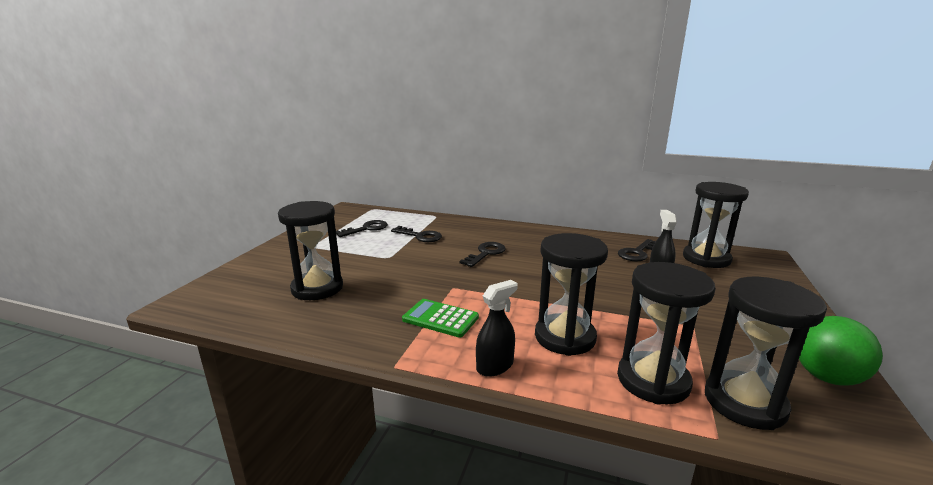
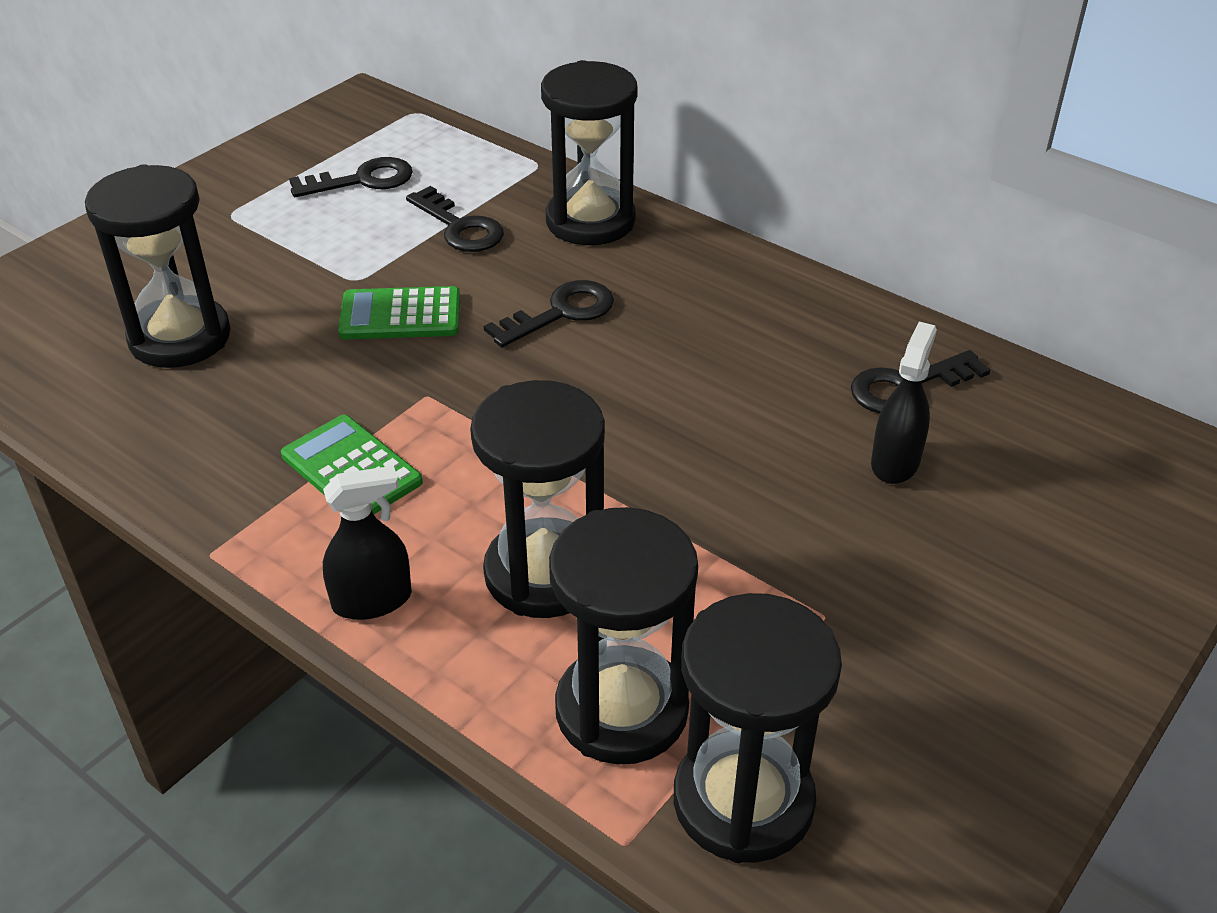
camera: 20 degrees right, 20 degrees up
black hourglass [683,182,749,268] -> black hourglass moved to [541,60,638,245]
green ball [799,316,883,386] -> none
none -> green calculator [338,286,460,339]

